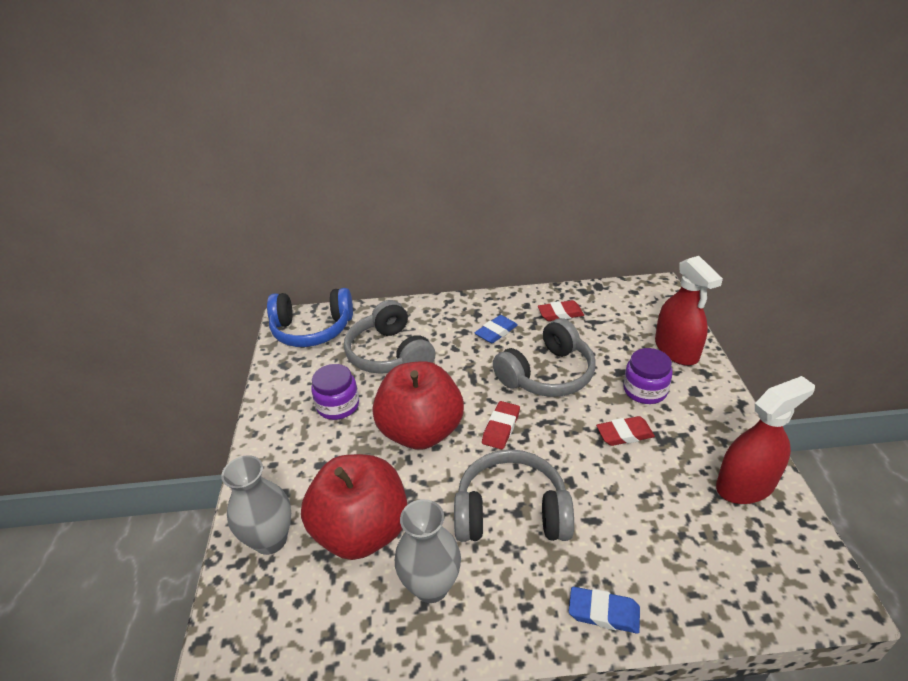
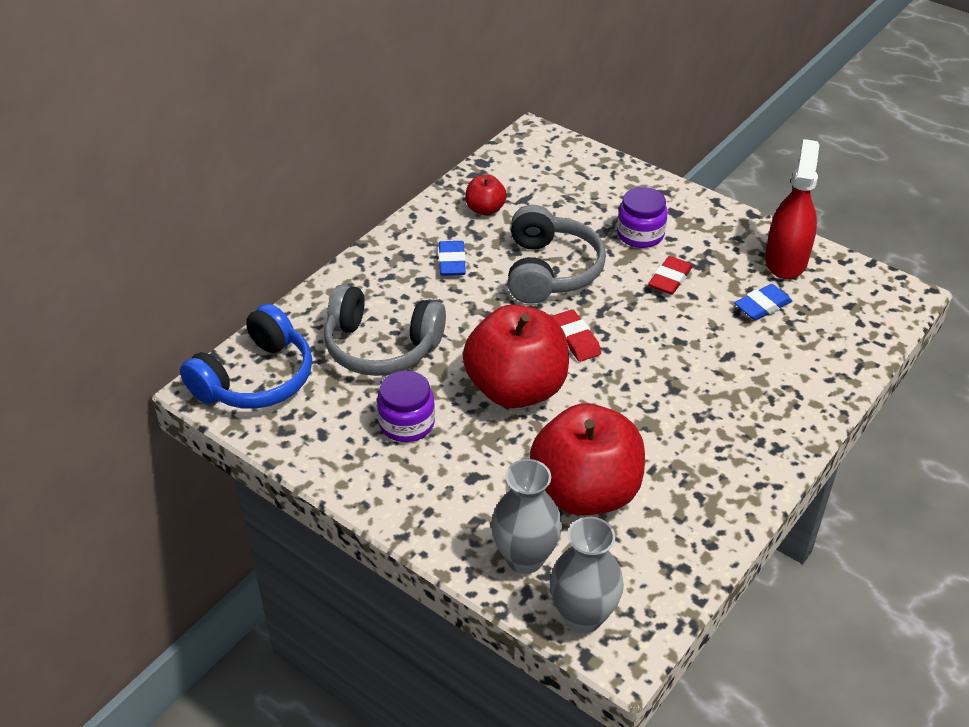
camera: 50 degrees left, 5 degrees up
grey vase [395,499,461,603] -> grey vase moved to [550,517,624,633]
grey headphones [454,449,574,542] -> none
red eraser [538,300,584,321] -> red apple [465,175,507,216]
blue eraser [569,587,640,634] -> blue eraser moved to [734,284,792,320]
red spray bottle [655,256,723,366] -> none

